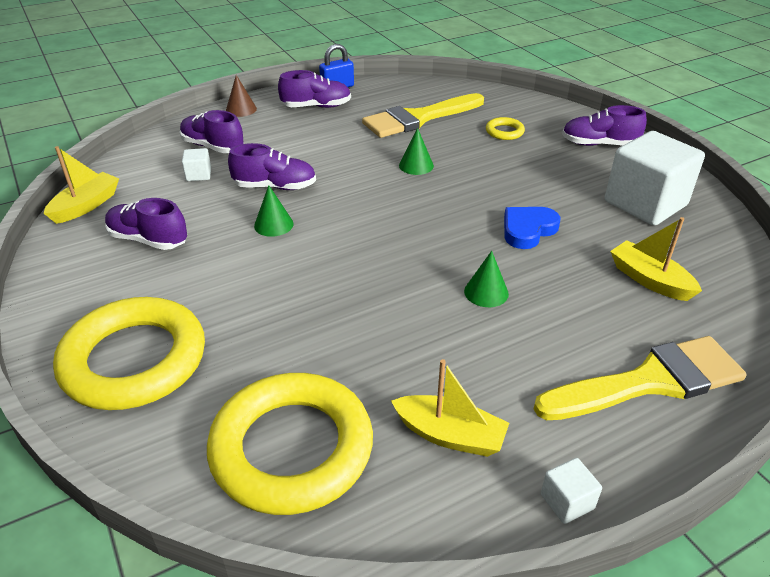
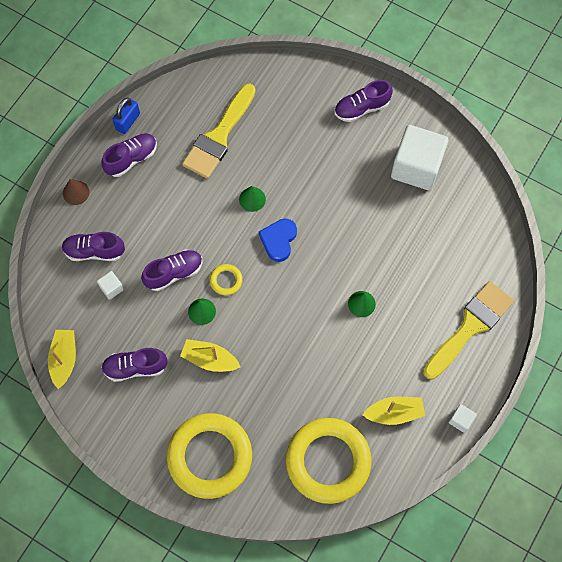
camera: 30 degrees left, 30 degrees up
yellow ring [486,117,525,140] -> yellow ring moved to [210,264,243,295]
blue heart [504,207,560,249] -> blue heart moved to [259,218,297,262]
yellow boat [610,217,702,301] -> yellow boat moved to [180,339,240,372]

